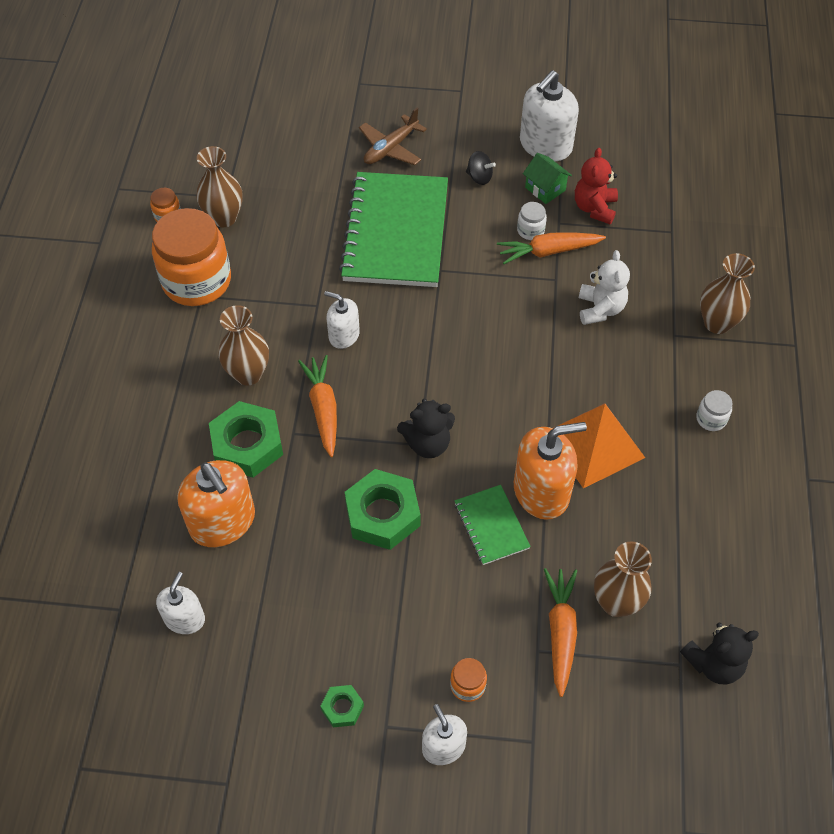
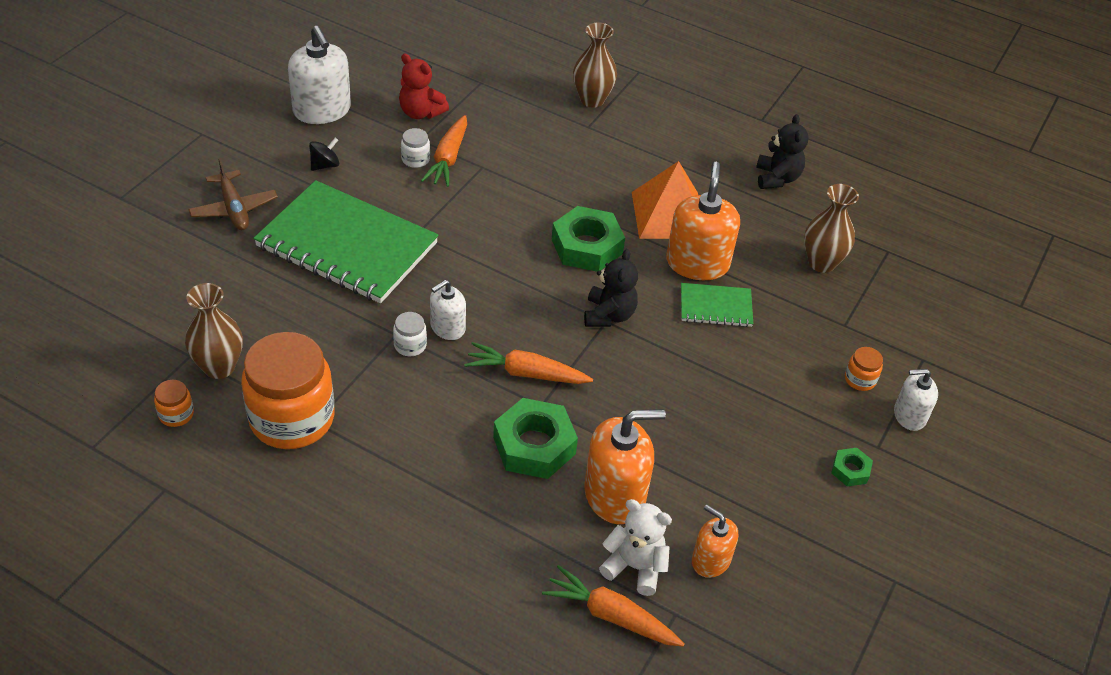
camera: 70 degrees left, 10 degrees down
white soap dispenser [156,572,205,634] -> orange soap dispenser [692,504,738,578]
brown vase [218,305,269,386] -> none
green nut [345,469,421,550] -> green nut moved to [551,206,625,272]
green house [523,153,572,204] -> none
orange carrot [544,568,577,697] -> orange carrot moved to [542,565,685,647]
white teddy bear [579,250,630,325] -> white teddy bear moved to [599,499,672,596]
black teddy bear [680,623,759,685] -> black teddy bear moved to [756,114,808,189]
white jar [696,390,732,431] -> white jar moved to [393,312,427,356]

